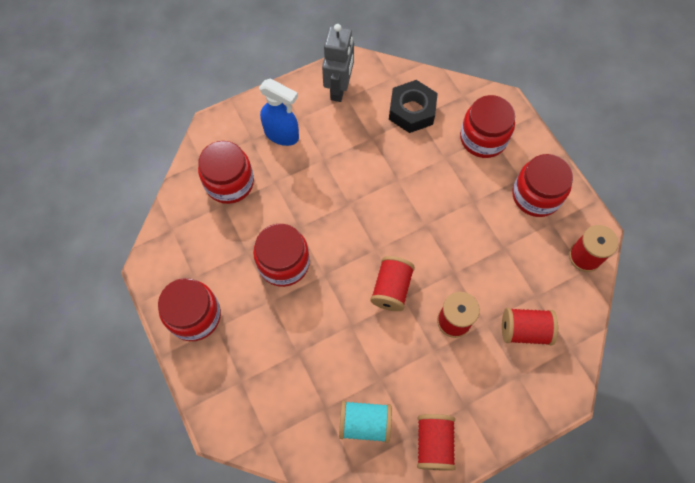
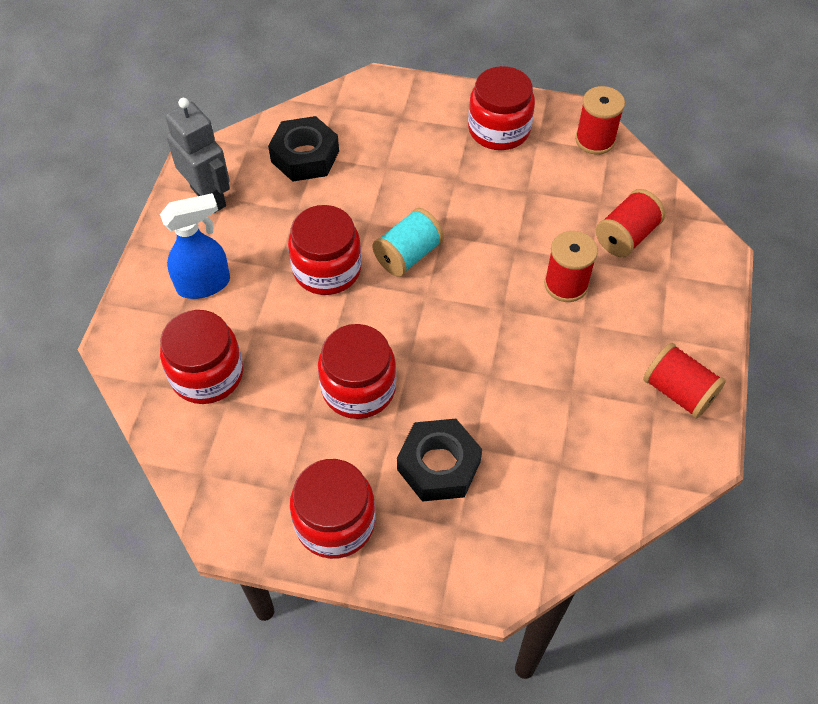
camera: 50 degrees left, 10 degrees down
turquoise spool [339,401,392,443] -> turquoise spool moved to [372,208,444,277]
red spool [370,256,415,311] -> none
red jar [460,95,515,158] -> red jar moved to [288,205,362,295]
none -> black nut [397,419,482,502]

